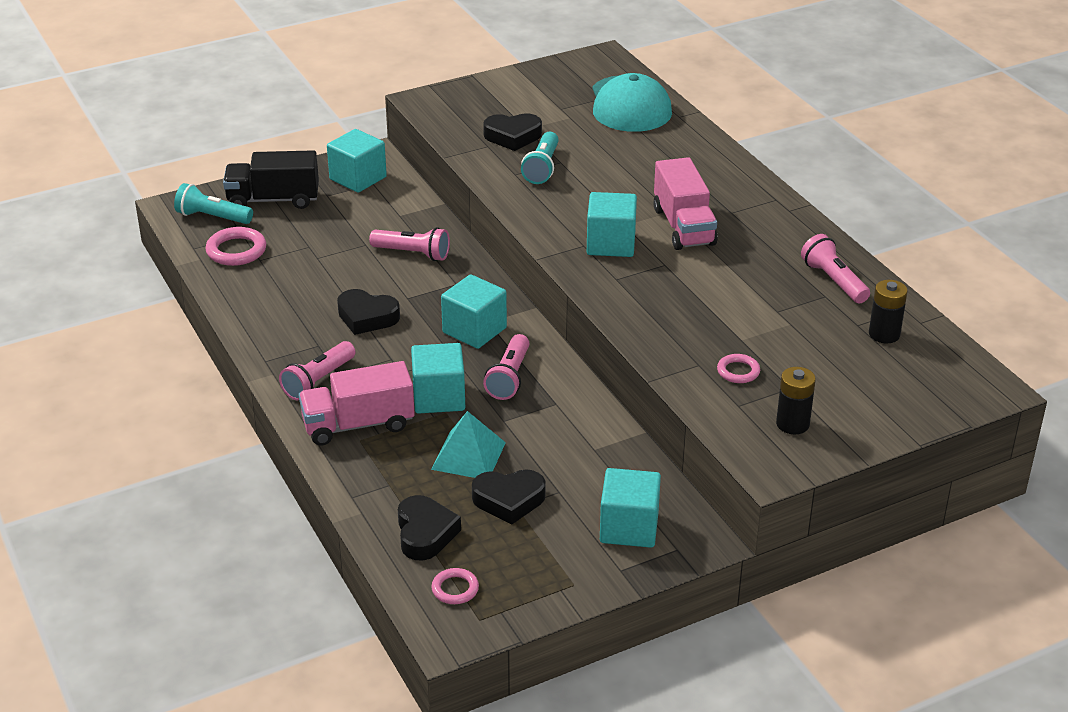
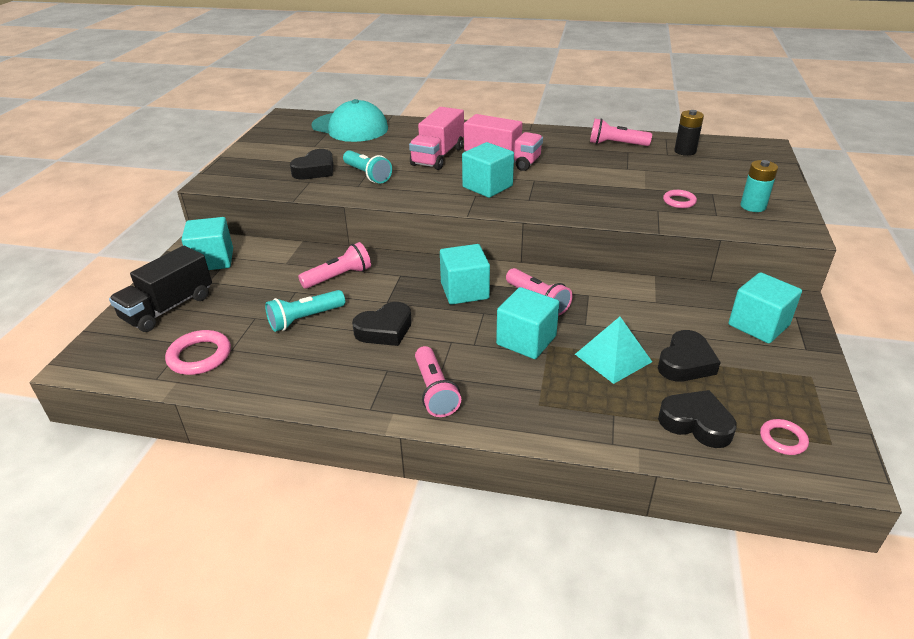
camera: 50 degrees left, 0 degrees up
turquoise flashlight [174,183,253,224] -> turquoise flashlight moved to [265,290,345,332]
pink truck [299,361,415,445] -> pink truck moved to [409,107,464,170]
black battery [776,367,816,434] -> turquoise battery [741,160,778,212]

